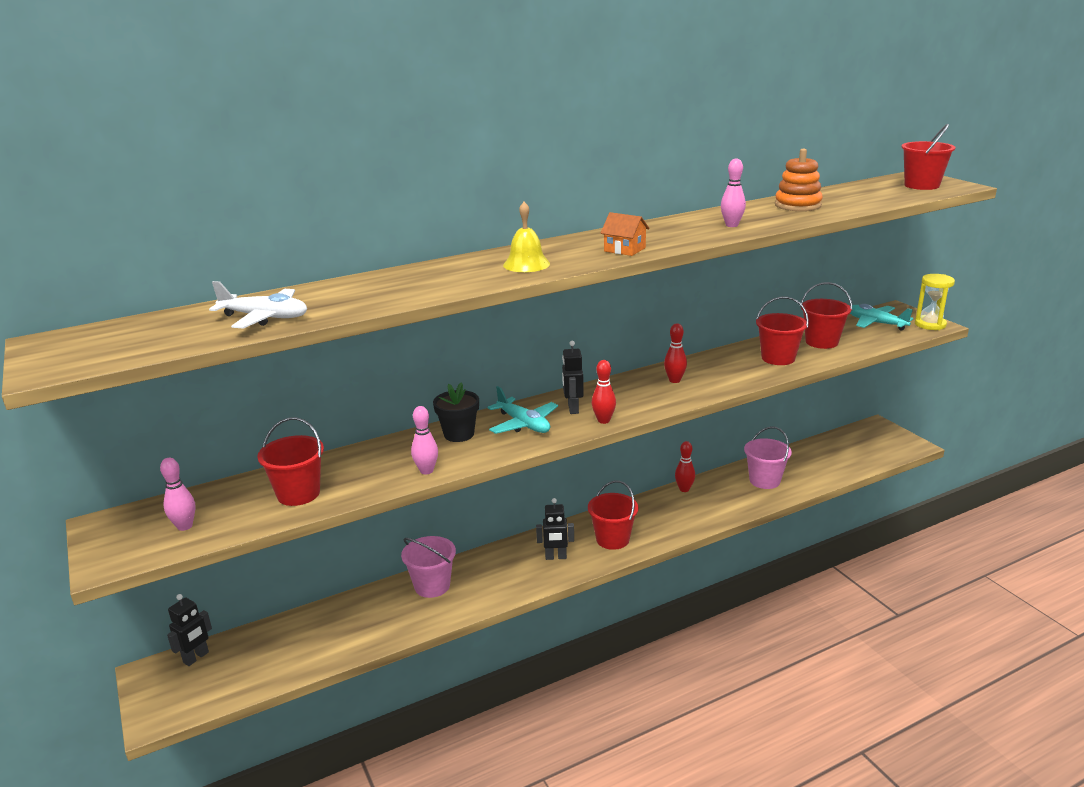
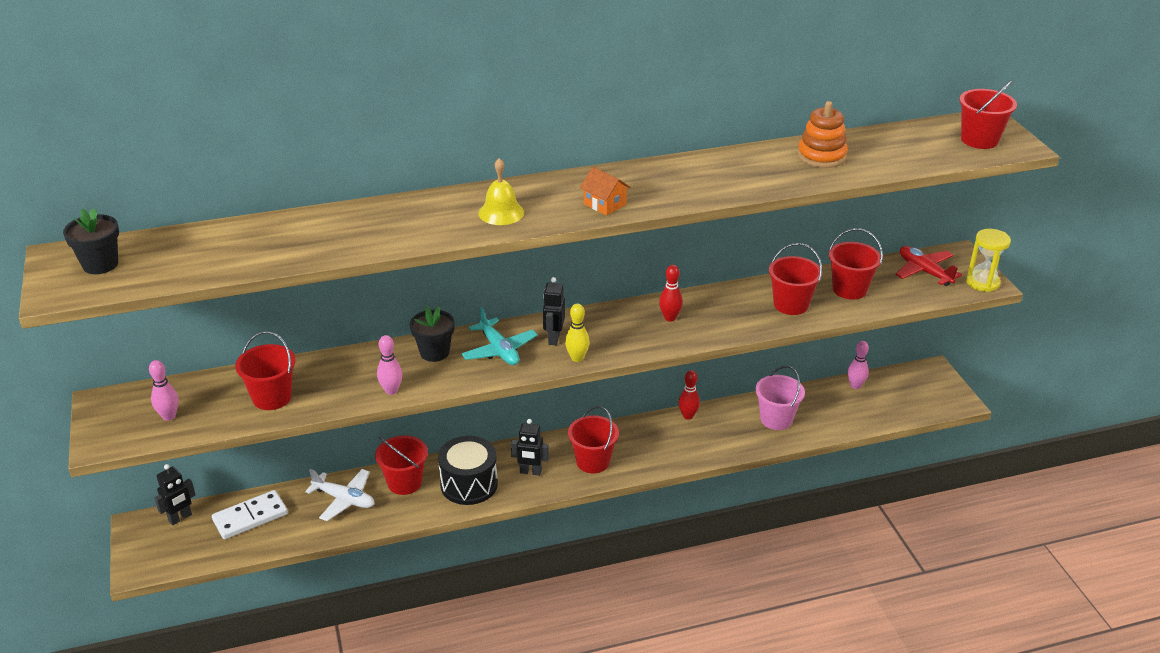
camera: 10 degrees right, 10 degrees up
white plane [209,281,307,329] -> white plane moved to [305,469,374,521]
pink bucket [401,536,456,598] -> red bucket [375,435,428,495]
red bowling pin [592,360,616,424] -> yellow bowling pin [565,303,590,362]
pink bowling pin [721,158,746,227] -> pink bowling pin moved to [848,341,869,389]
turquoise plane [850,304,914,330] -> red plane [895,246,962,286]
none -> black flower pot [63,209,119,274]
none -> white domino [212,490,288,539]
none -> black drum [438,436,498,505]

